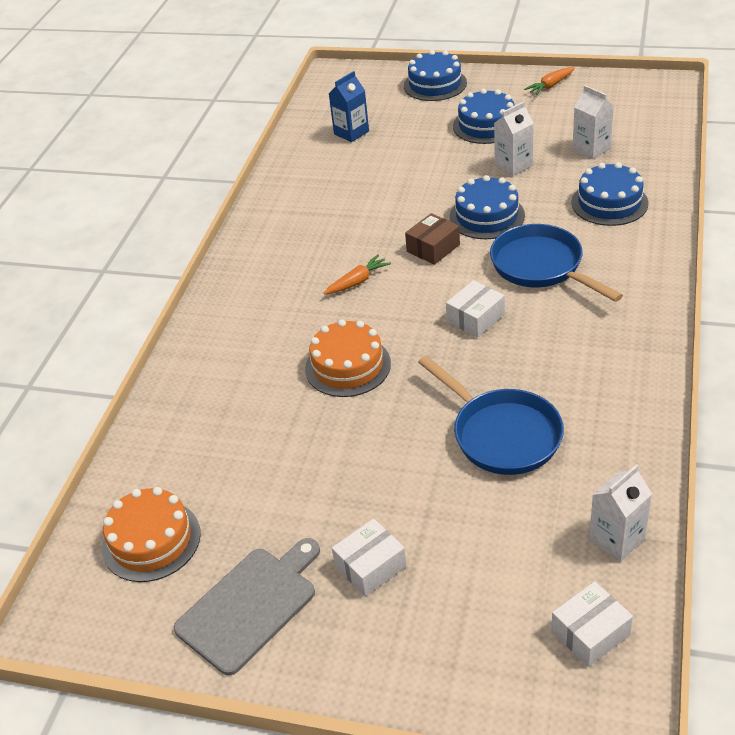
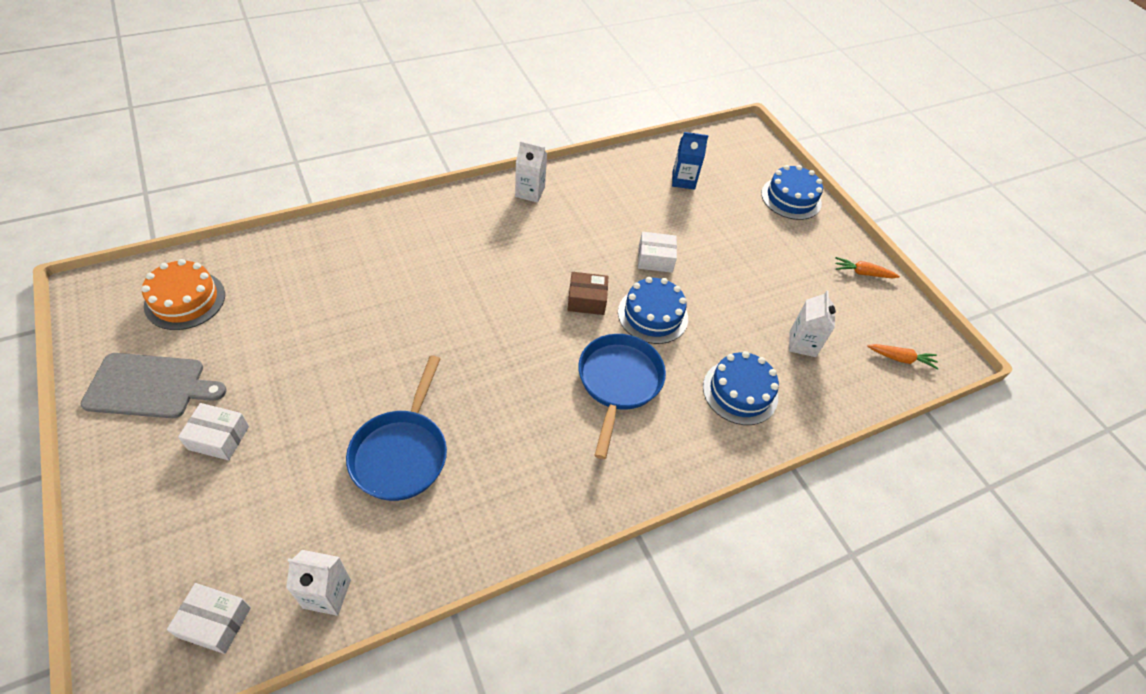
camera: 40 degrees right, 10 degrees up
orange cake [305,319,391,397] -> none
orange carrot [324,254,391,294] -> orange carrot moved to [867,344,939,370]
white box [446,280,505,338] -> white box moved to [638,232,677,273]
blue cake [453,89,515,144] -> none
white carton [494,101,534,176] -> white carton moved to [515,141,547,203]

